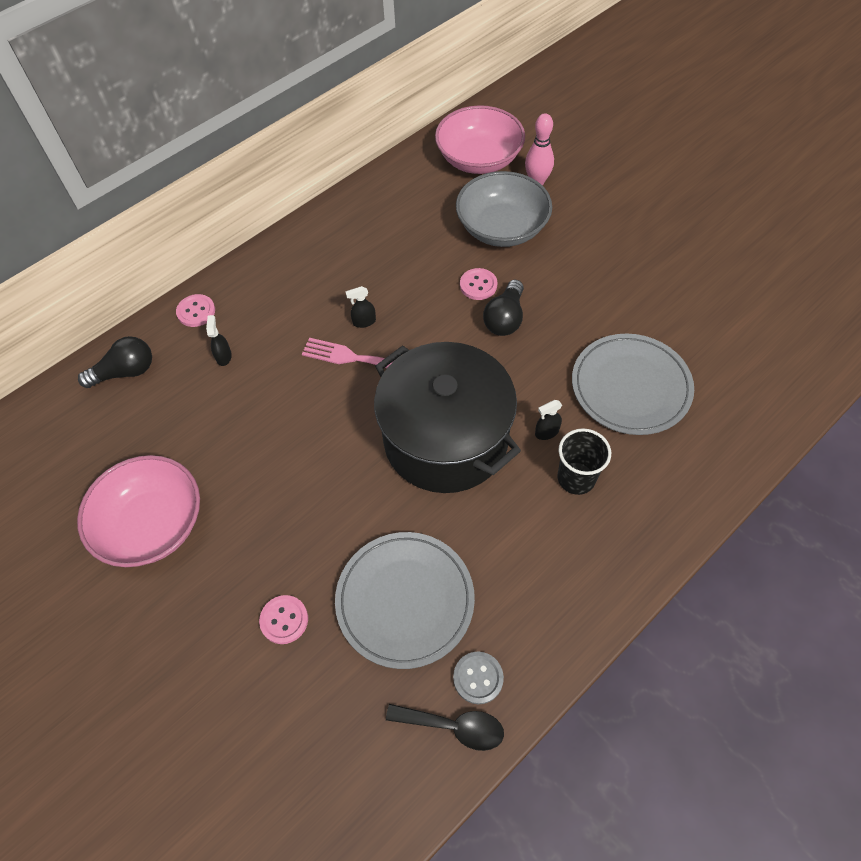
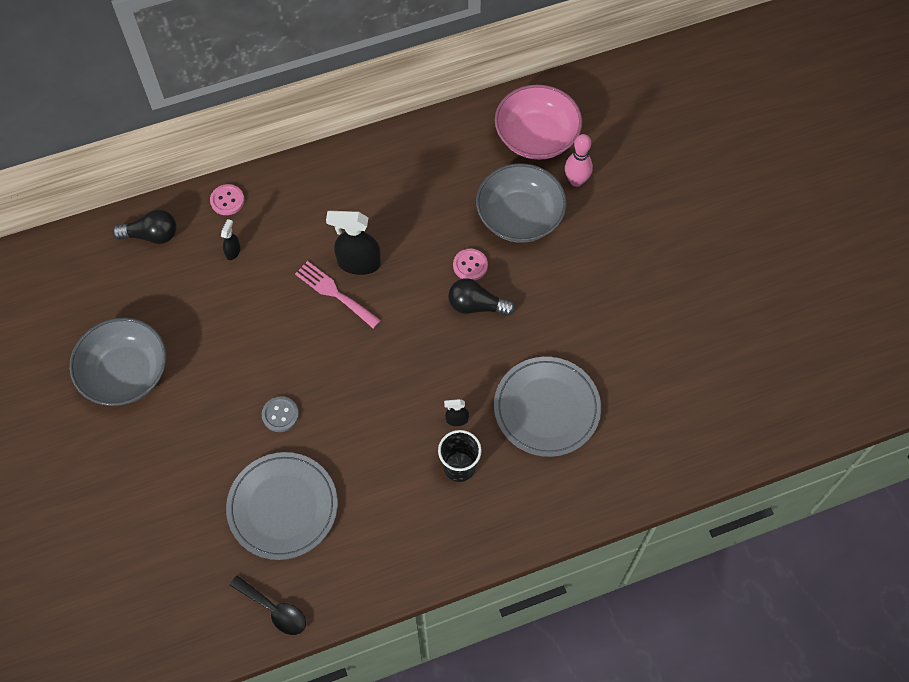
camera: 20 degrees right, 5 degrees up
pink bowl [77,455,200,567] -> grey bowl [69,317,167,406]
pink button [259,595,308,644] -> none
black spray bottle [346,286,376,328] -> black spray bottle [326,211,381,275], size x2.05
black pot [374,342,521,493] -> none
grey button [453,652,504,704] -> grey button moved to [262,396,299,432]
black light bulb [483,280,524,336] -> black light bulb turned 60 degrees clockwise [448,278,515,316]

